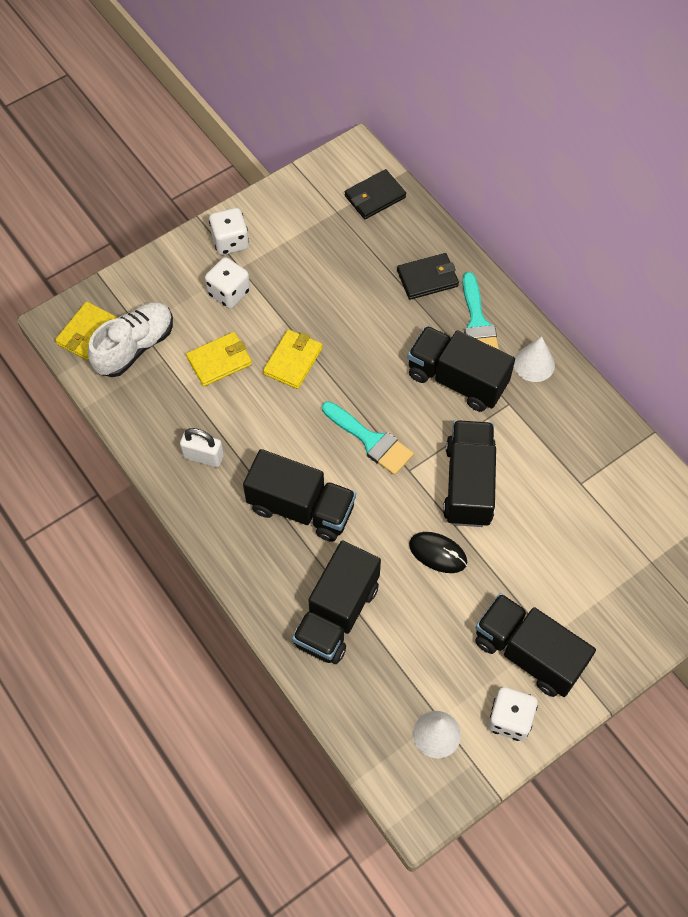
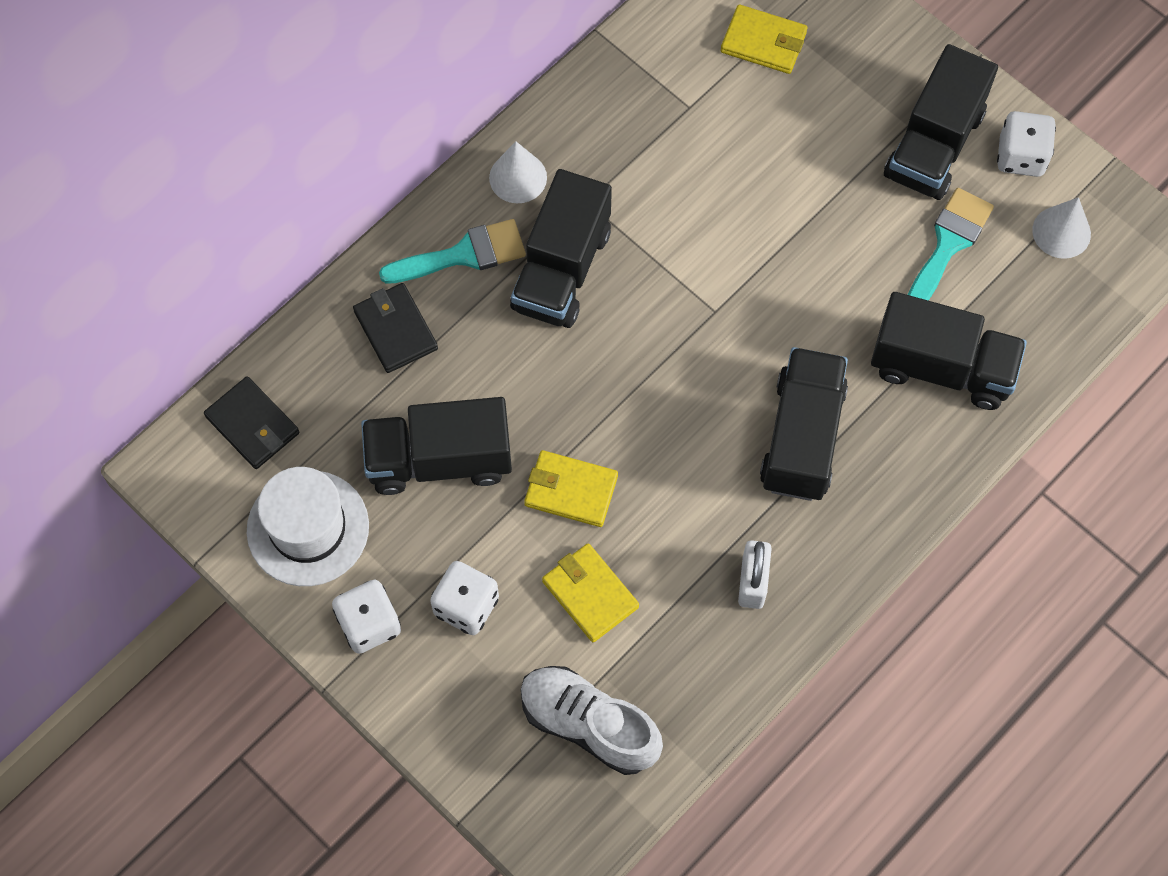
camera: 100 degrees left, 5 degrees up
yellow wallet [55,301,117,360] -> yellow wallet moved to [721,4,808,74]
turquoise brush [322,401,414,475] -> turquoise brush moved to [908,188,994,301]
black mouse [409,532,467,573] -> none
black truck [443,420,496,527] -> black truck moved to [361,397,512,495]
none -> white hat [247,467,369,586]

